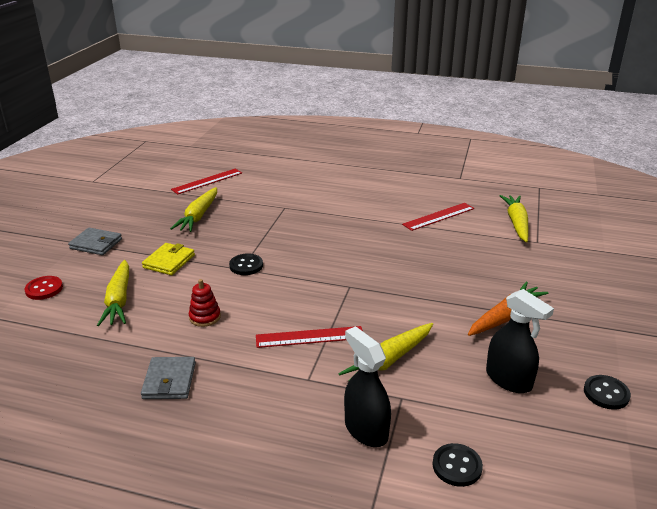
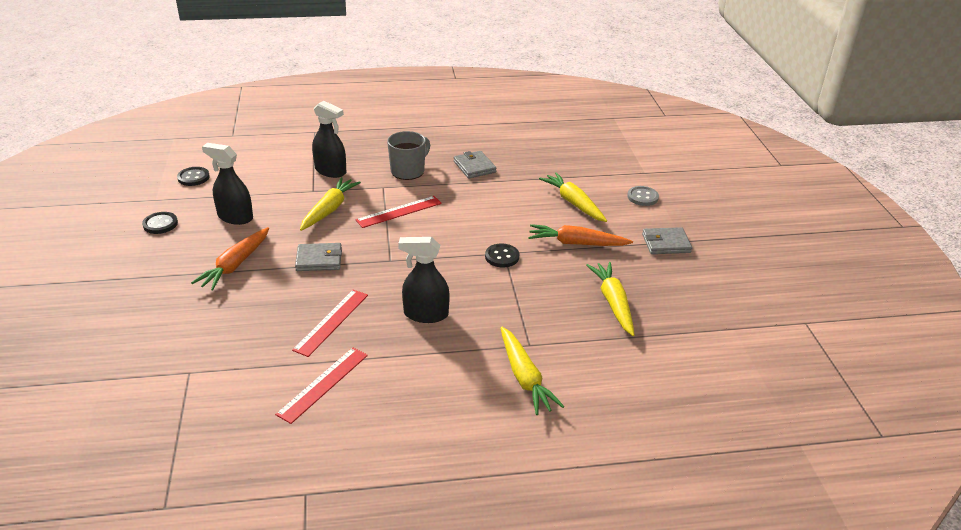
camera: 155 degrees right, 5 degrees up
red button [25,276,63,300] -> grey button [627,186,659,206]
yellow wallet [142,243,195,275] -> orange carrot [528,224,633,246]
red ruler [171,169,242,194] -> red ruler moved to [292,290,368,357]
red stacking toy [189,279,221,327] -> none
black button [433,443,483,487] -> black button moved to [177,167,210,186]
yellow carrot [500,195,528,242] -> yellow carrot moved to [501,327,565,415]
none -> grey wallet [295,243,342,271]
none -> grey mug [387,131,430,180]
none -> black spray bottle [398,237,450,323]

